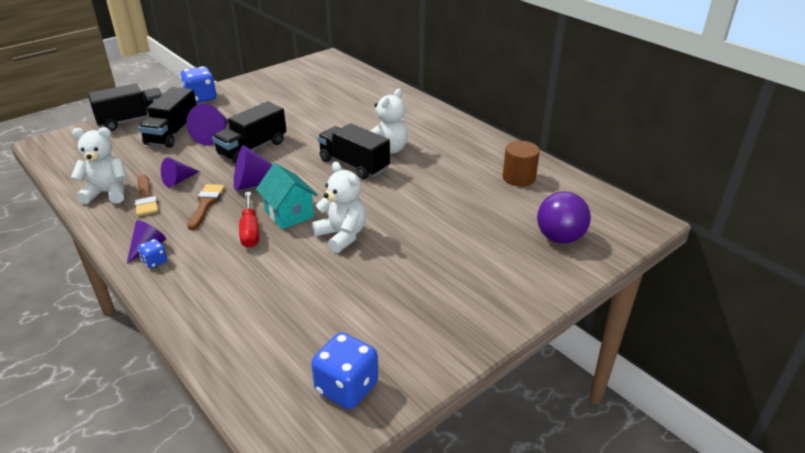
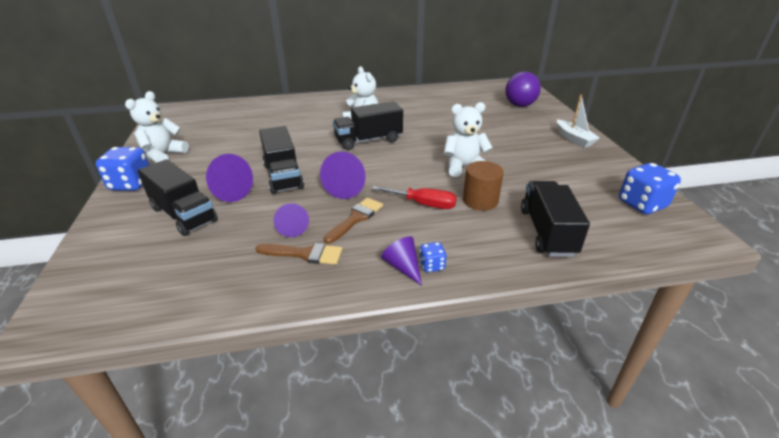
camera: 60 degrees left, 0 degrees up
white teddy bear [71,127,127,204] -> white teddy bear moved to [125,91,189,163]
black truck [87,83,162,131] -> black truck moved to [521,181,590,257]
brown brush [188,184,225,230] -> brown brush turned 90 degrees clockwise [323,198,383,244]
turquoise house [256,163,318,229] -> none
brown cylinder [503,141,540,186] -> brown cylinder moved to [463,161,504,210]
none -> white boat [557,95,600,148]

